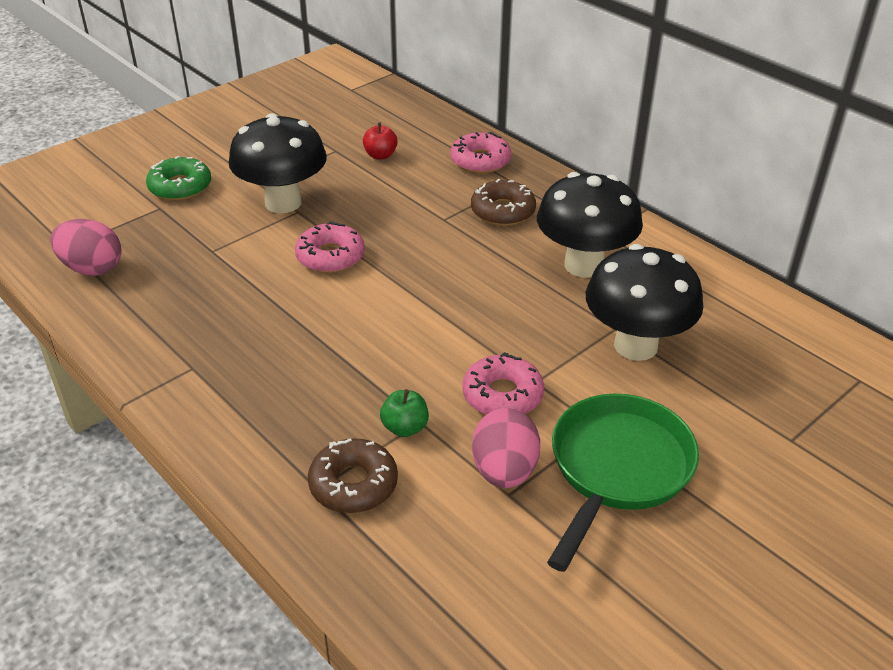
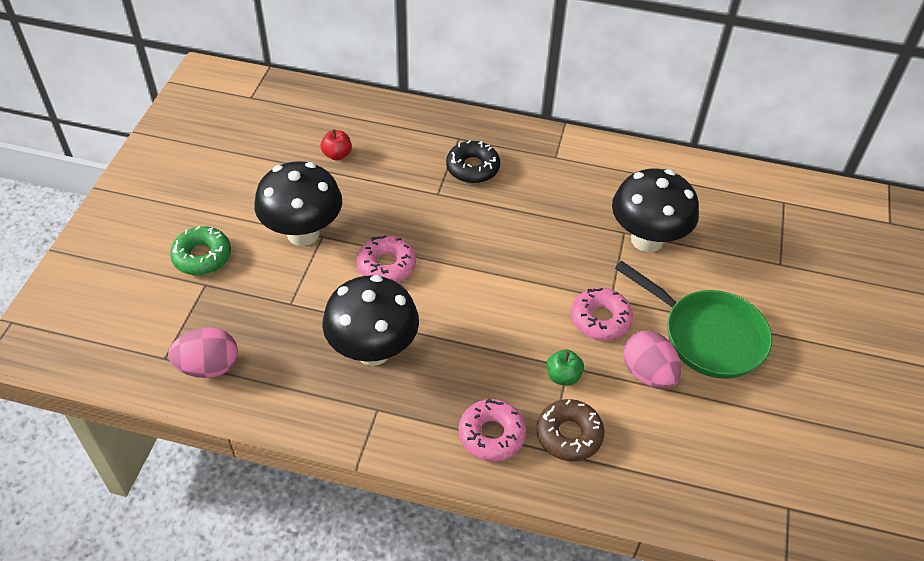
camera: 35 degrees left, 10 degrees up
pink donut [451,132,511,173] -> pink donut moved to [459,399,526,461]
brown donut [471,179,536,226] -> black donut [446,140,500,183]
black mushroom [537,172,643,278] -> black mushroom moved to [322,275,419,366]
green pan [547,394,699,572] -> green pan turned 135 degrees clockwise [615,261,772,379]

